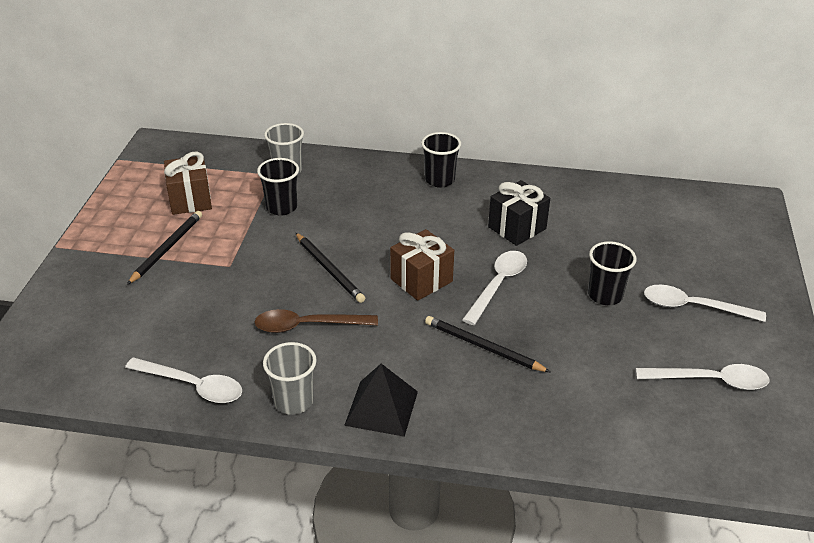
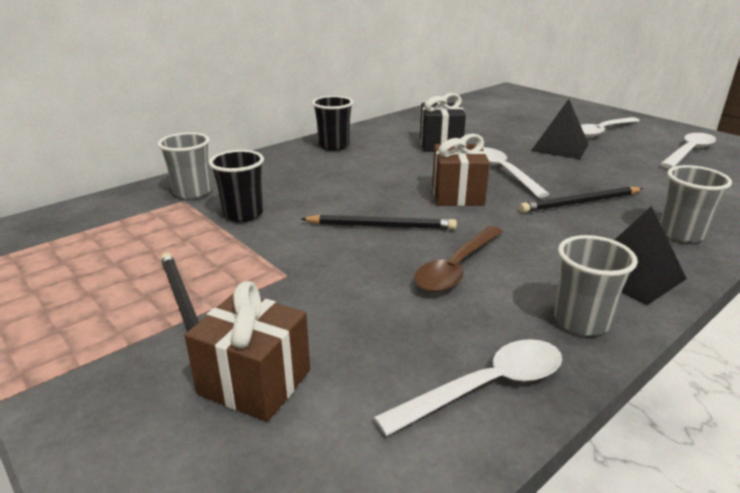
camera: 50 degrees left, 10 degrees down
brown gift [164,152,212,215] -> brown gift moved to [185,281,310,422]
black cup [588,241,637,305] -> black pyramid [531,99,589,159]
none -> grey cup [660,165,732,243]

